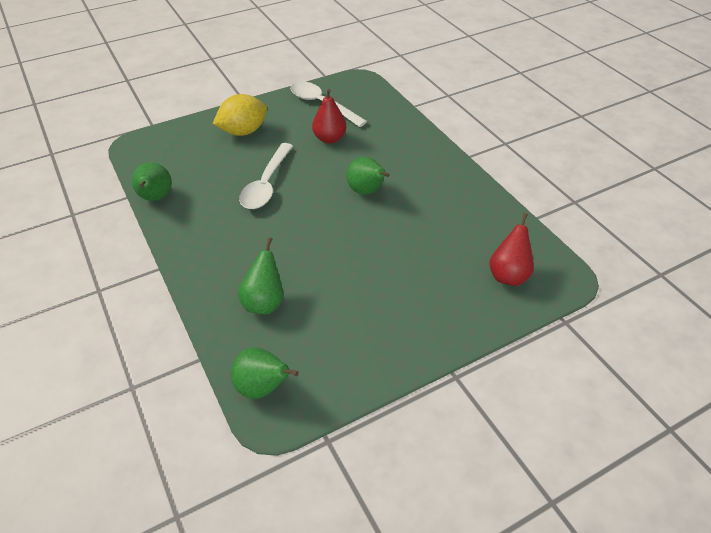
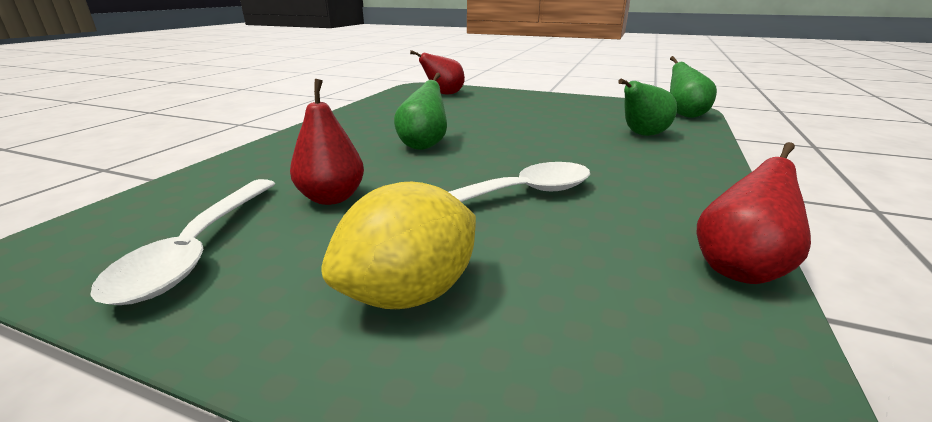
camera: 130 degrees left, 20 degrees down
green pear [132,163,172,201] -> red pear [697,142,811,284]
yellow lemon [213,94,267,136] -> yellow lemon turned 60 degrees counterclockwise [321,182,476,309]

